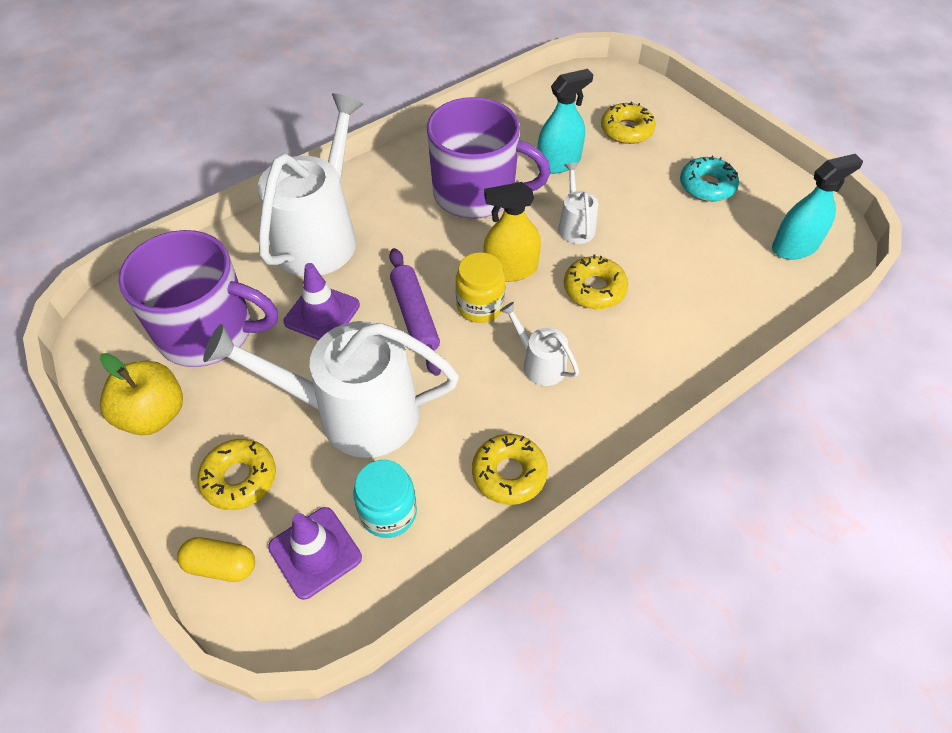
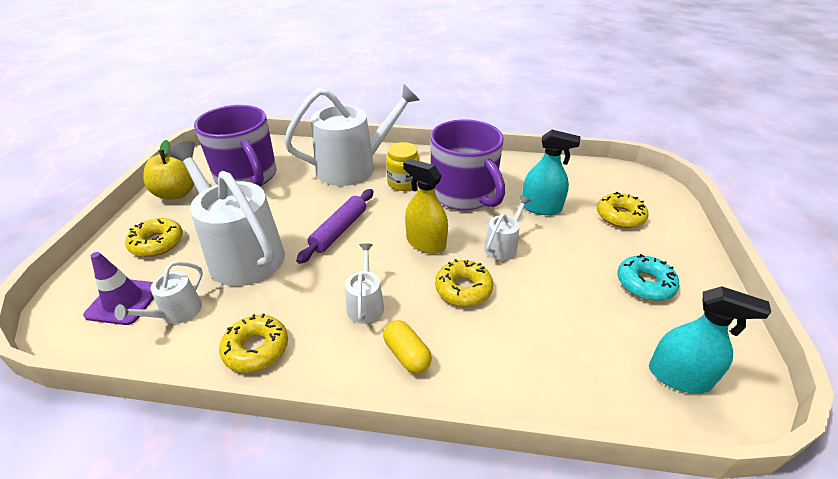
camera: 45 degrees right, 15 degrees down
yellow capsule [177,537,255,582] -> yellow capsule moved to [383,320,432,374]
purple traffic cone [283,263,360,340] -> none
turquoise jar [353,460,417,538] -> white watering can [115,261,203,324]
yellow jar [456,252,505,323] -> yellow jar moved to [386,142,420,191]

